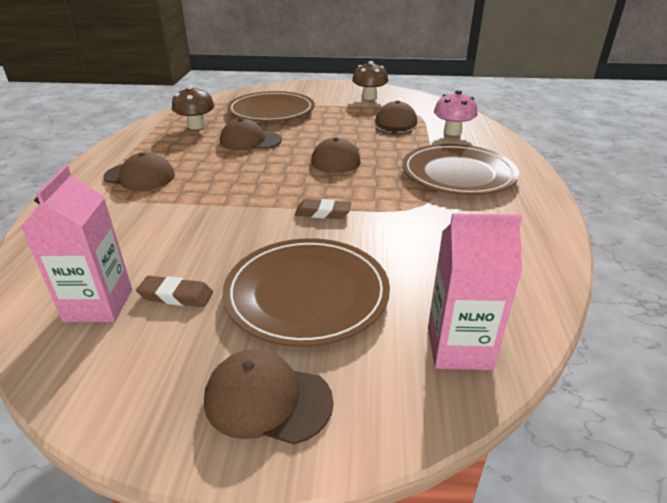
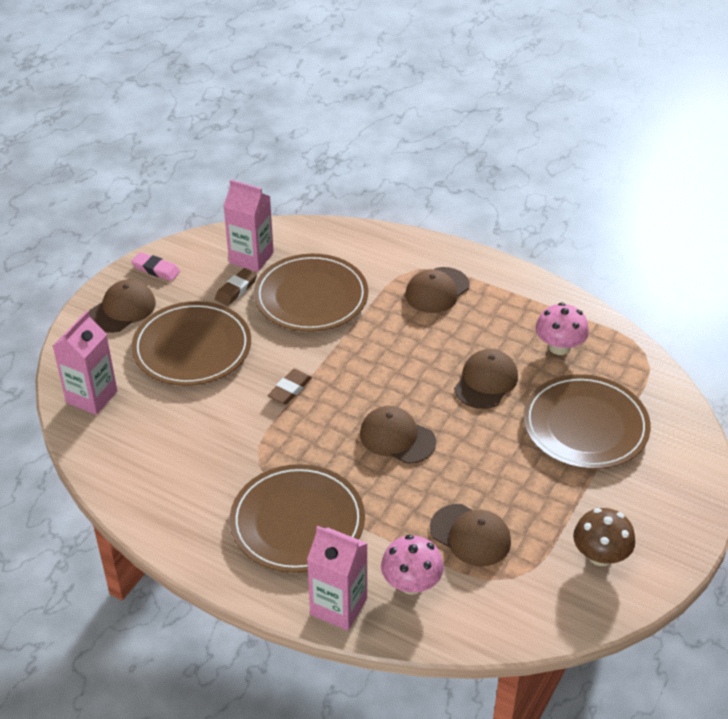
camera: 115 degrees right, 10 degrees up
brown mushroom [172,85,215,129] -> pink mushroom [536,302,589,355]
none -> pink eraser [131,252,180,281]
none -> brown plate [254,254,368,332]
none -> pink carton [307,526,368,631]

